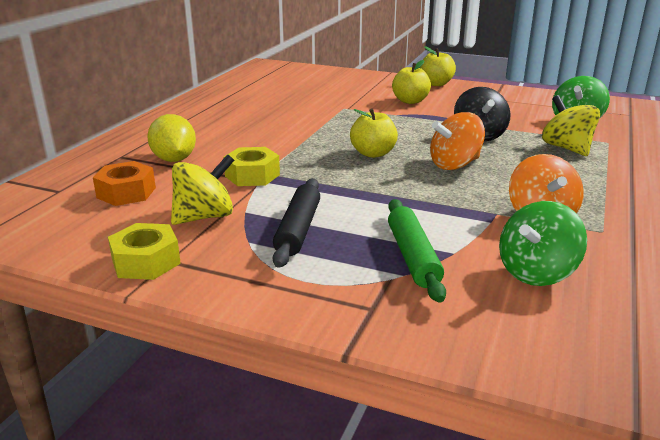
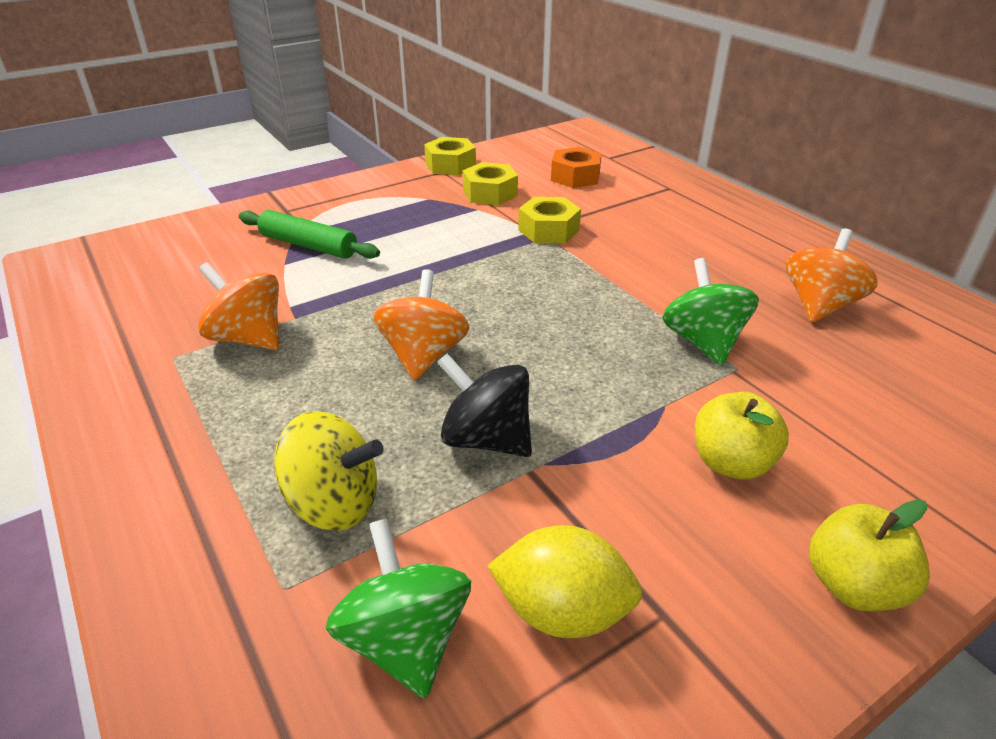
camera: 125 degrees right, 10 degrees up
yellow lemon [147,114,196,162] -> yellow lemon moved to [487,525,643,638]
yellow spinning top [171,154,234,225] -> yellow nut [463,162,518,205]
black rolling pin [273,178,320,268] -> none
yellow apple [350,108,398,158] -> none
green spinning top [499,201,587,286] -> green spinning top moved to [663,258,759,366]
none -> orange spinning top [786,228,878,322]

